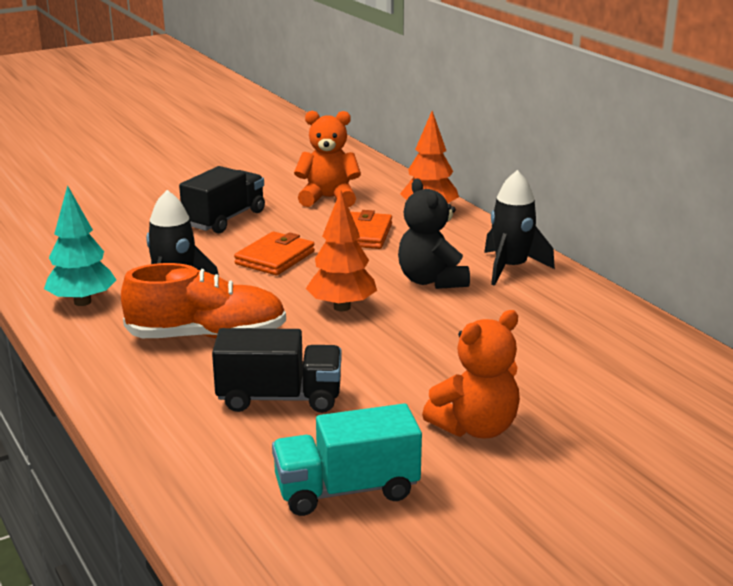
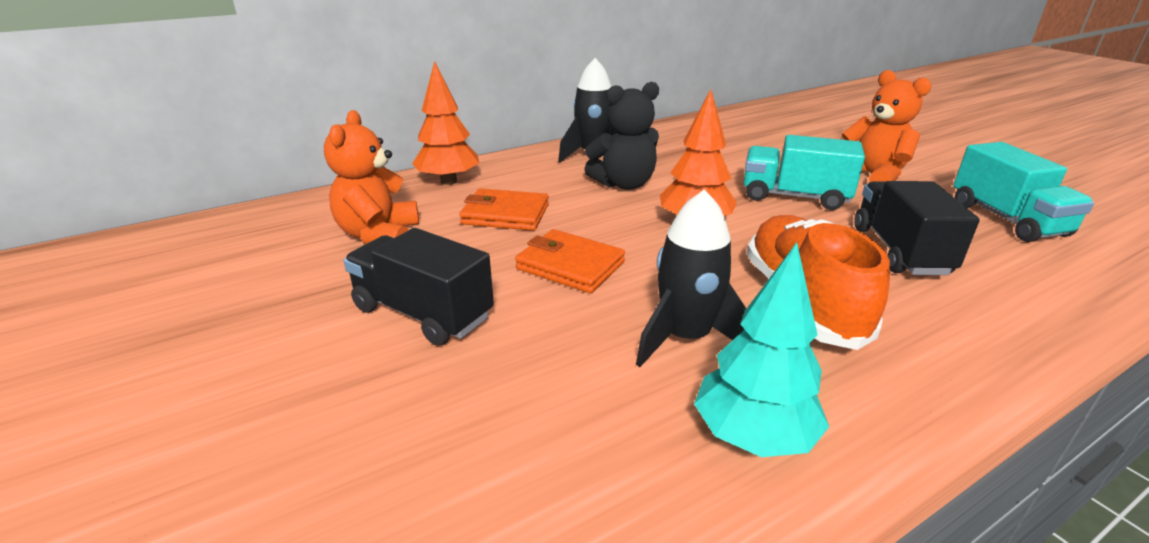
camera: 90 degrees left, 5 degrees up
none -> turquoise truck [744,135,865,210]

